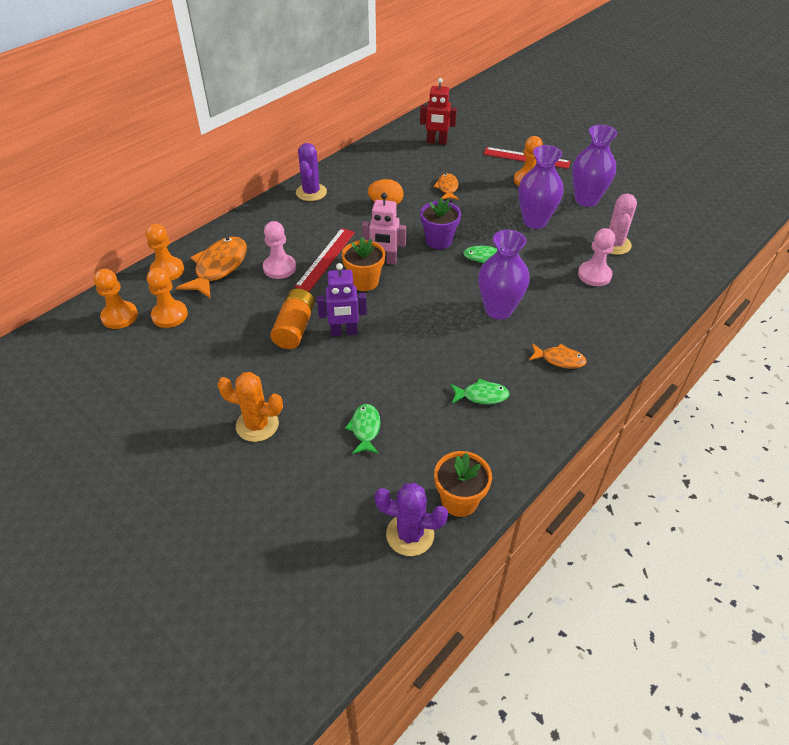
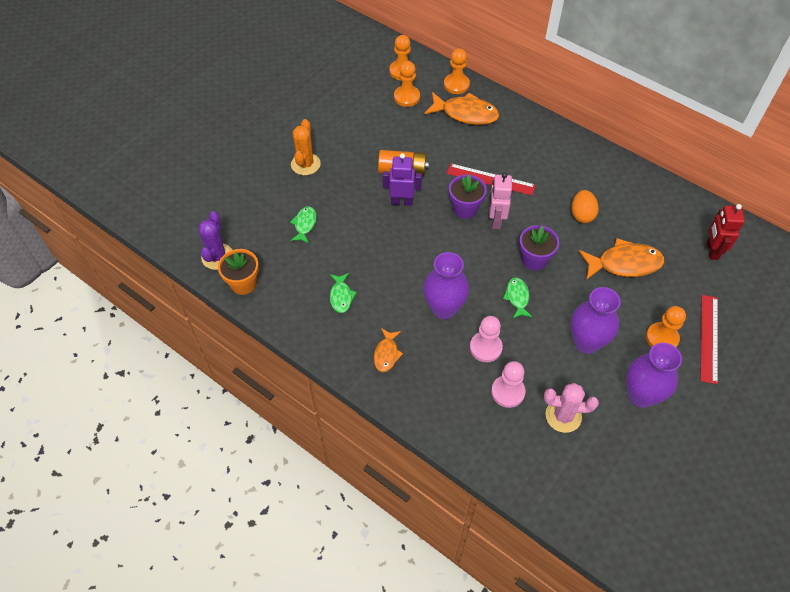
camera: 85 degrees right, 10 degrees up
pink pawn [263,221,296,279] -> pink pawn moved to [470,316,503,362]
purple cactus [296,143,327,201] -> none
purple robot [317,263,367,336] -> purple robot turned 105 degrees clockwise [383,153,422,206]
orange flower pot [342,237,385,291] -> purple flower pot [449,175,487,219]
green fish [345,404,381,454] -> green fish turned 75 degrees counterclockwise [290,206,317,243]
orange fish [433,173,459,200] -> orange fish [579,238,664,280], size x1.81

